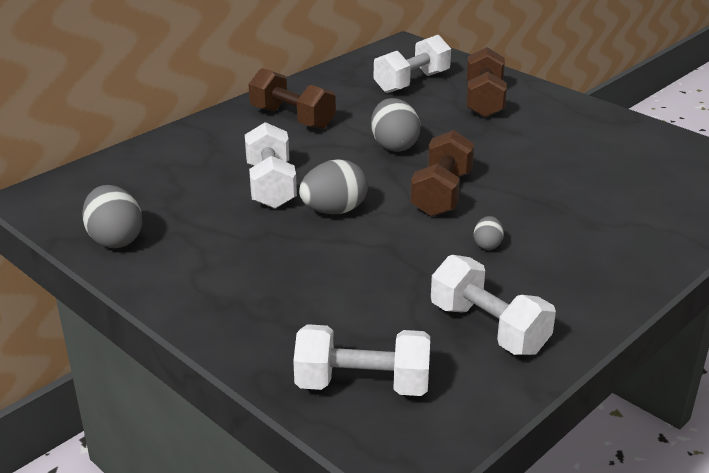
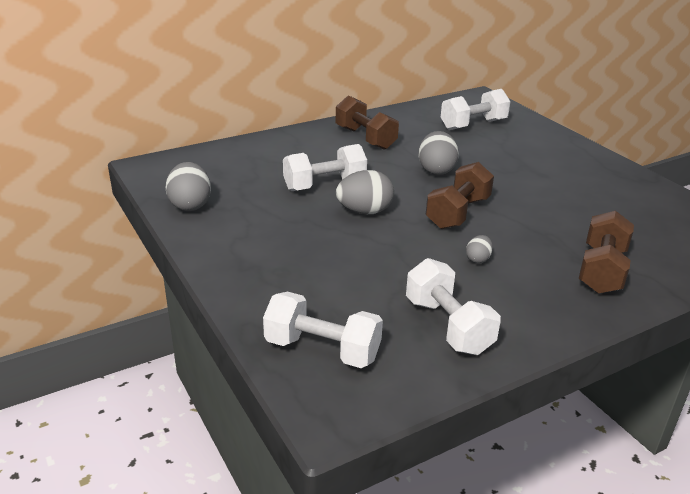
camera: 15 degrees right, 0 degrees up
white dumbbell [245,122,297,209] -> white dumbbell turned 60 degrees clockwise [283,144,367,191]
brown dumbbell [467,47,507,118] -> brown dumbbell moved to [579,211,634,294]

